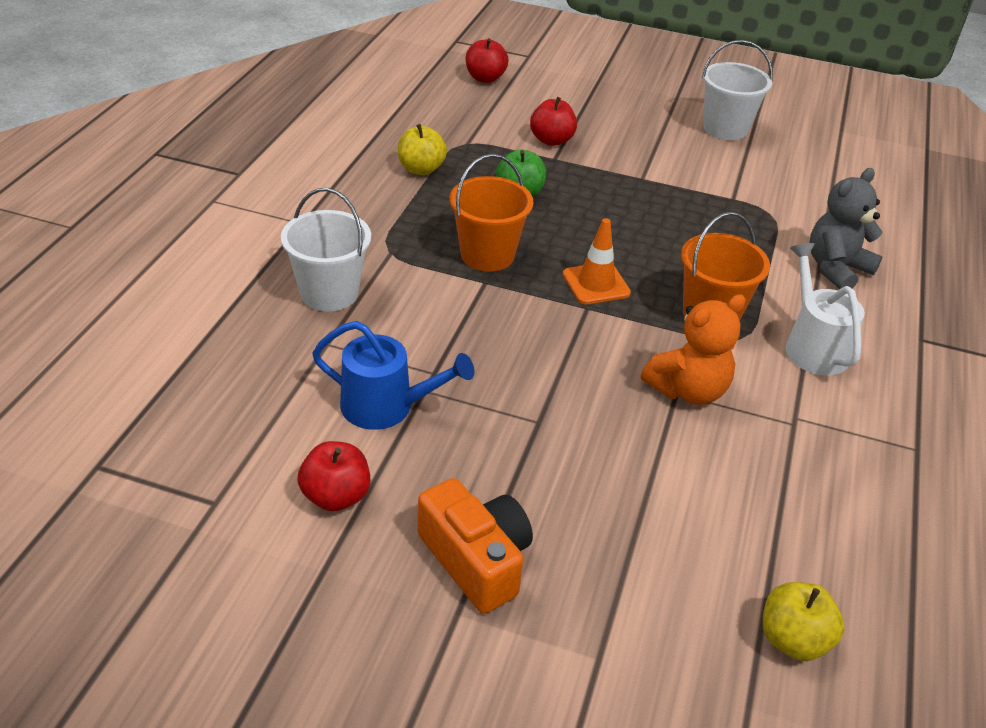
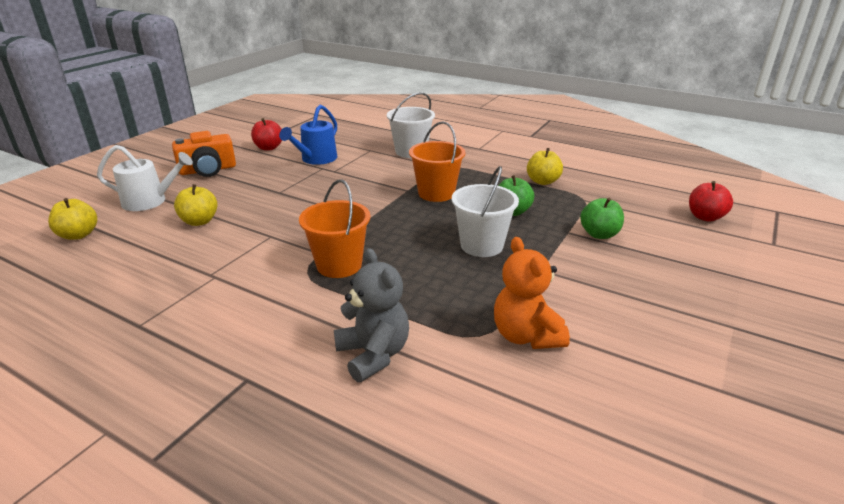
camera: 105 degrees right, 10 degrees down
red apple [530,97,577,146] -> green apple [580,198,624,239]
orange traffic cone [563,218,631,304] -> none
orange teddy bear [641,294,746,405] -> orange teddy bear moved to [494,237,570,349]
white bucket [702,40,773,140] -> white bucket moved to [452,166,519,257]
white watering can [786,243,865,376] -> white watering can moved to [97,145,193,211]
none -> yellow apple [174,184,217,226]

